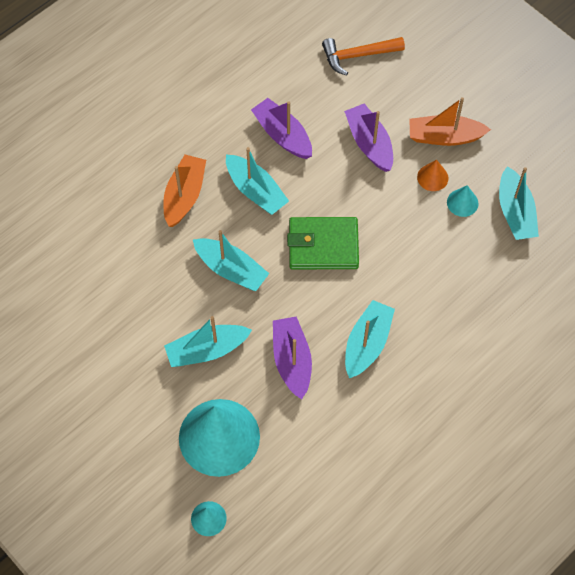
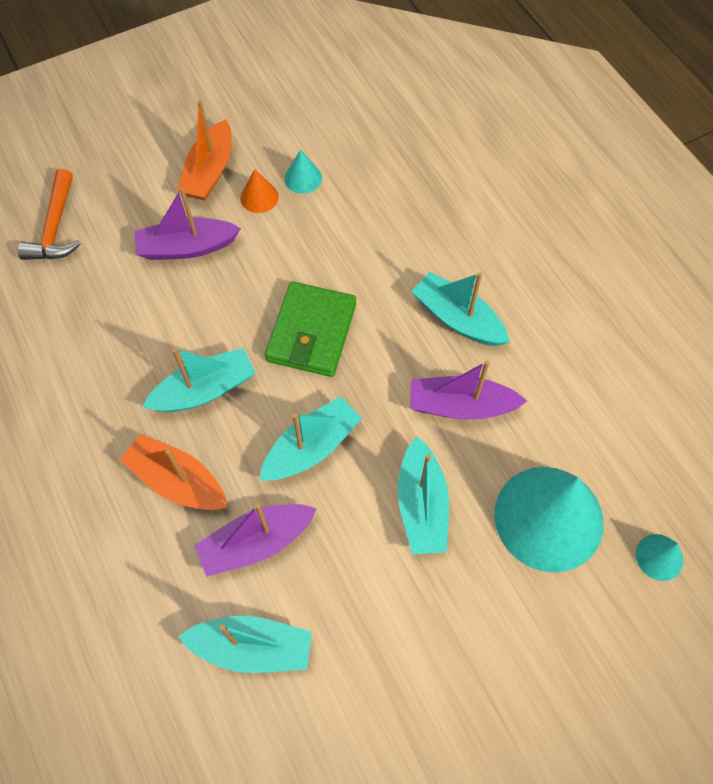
camera: 75 degrees left, 0 degrees up
purple boat [251,98,312,159] -> purple boat moved to [194,503,317,577]
turquoise boat [499,166,539,240] -> turquoise boat moved to [178,616,312,673]

